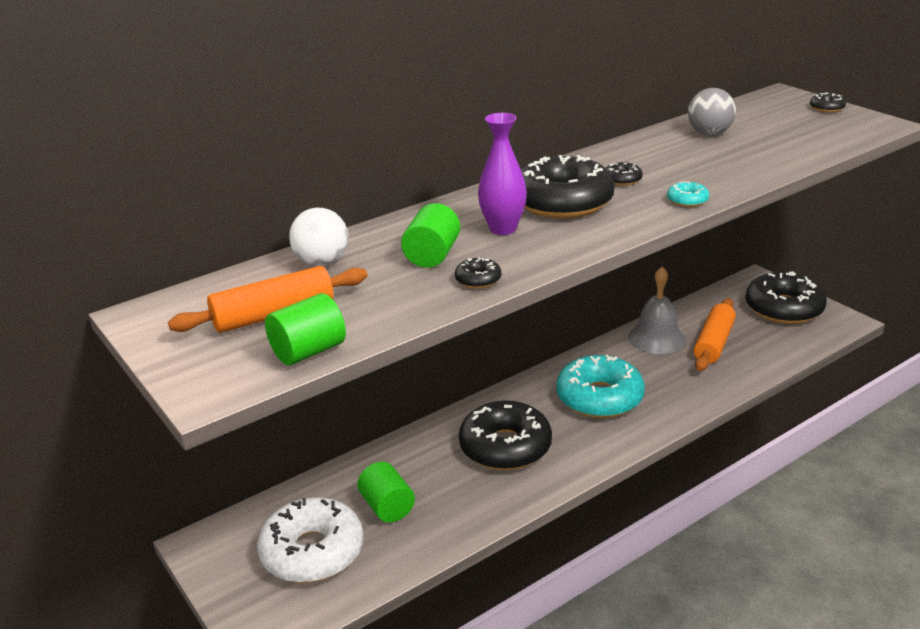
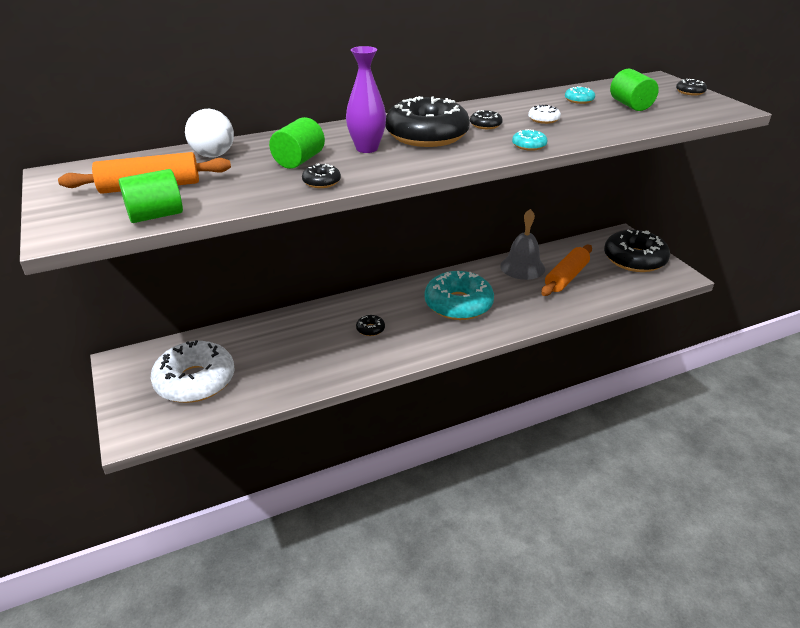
camera: 10 degrees right, 5 degrees up
green cylinder [357,462,415,523] -> green cylinder moved to [610,69,659,111]
black donut [459,400,552,470] -> black donut [356,315,385,336], size x0.40
grey ball [688,88,736,135] -> turquoise donut [565,86,595,104]
none -> white donut [528,105,561,124]

